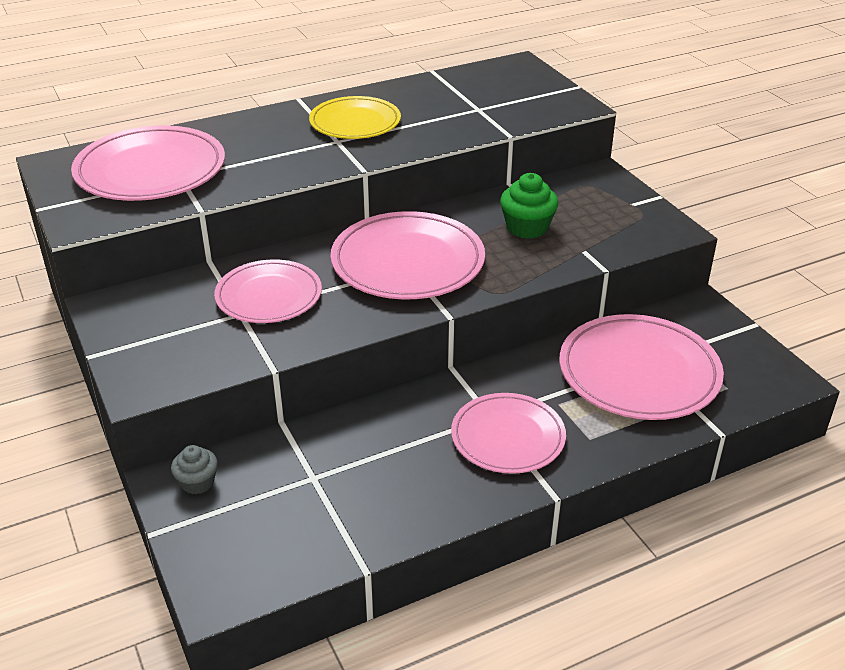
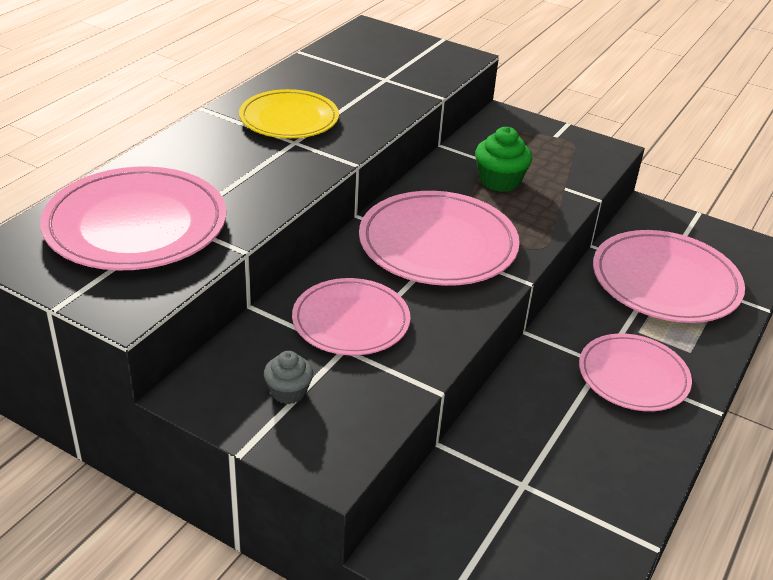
camera: 35 degrees left, 0 degrees up
grey cupcake [171,445,218,494] -> grey cupcake moved to [264,351,313,404]

